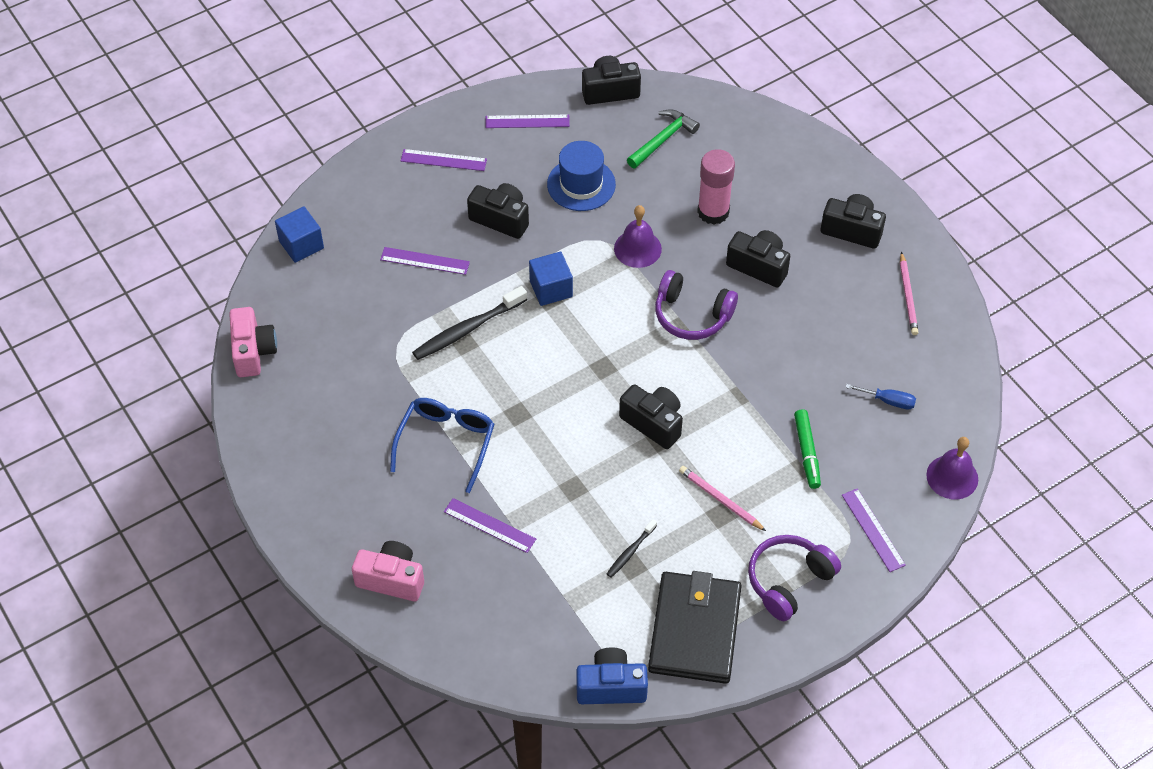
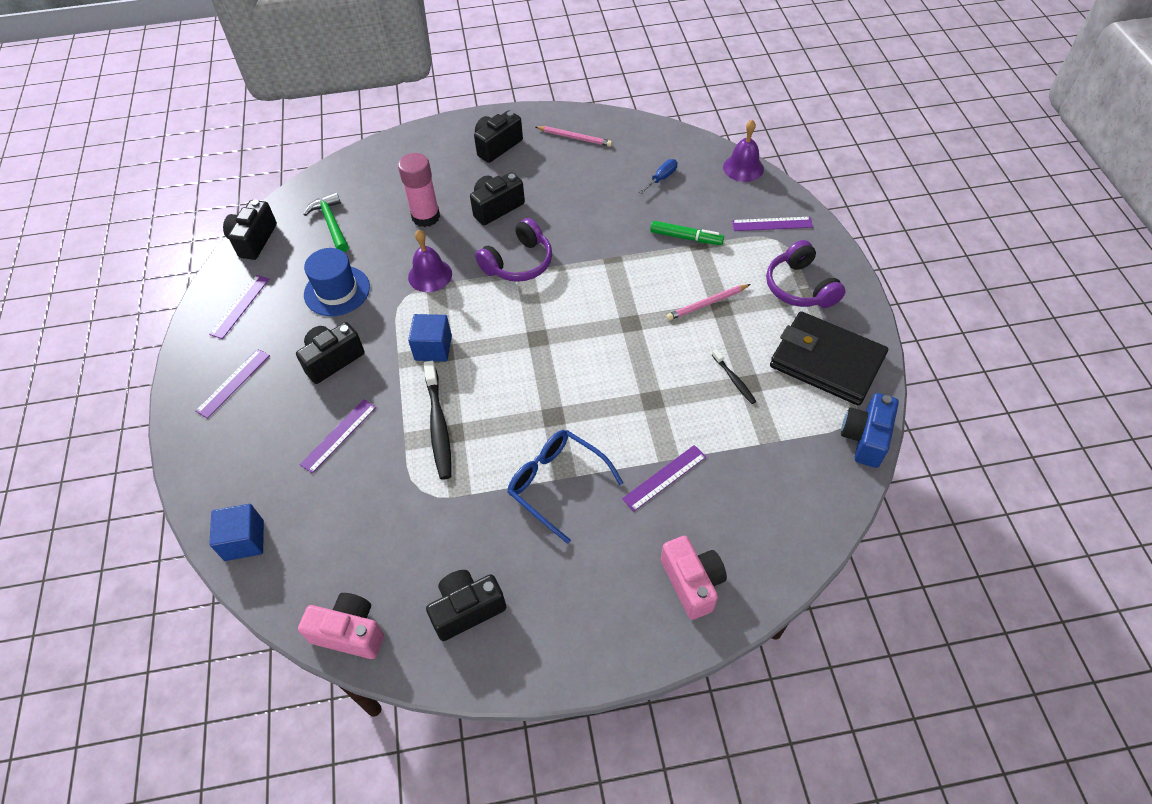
camera: 65 degrees left, 0 degrees up
pink camera [352,541,424,601] -> pink camera turned 120 degrees clockwise [661,536,727,620]
black camera [619,384,683,449] -> black camera moved to [426,570,506,641]

